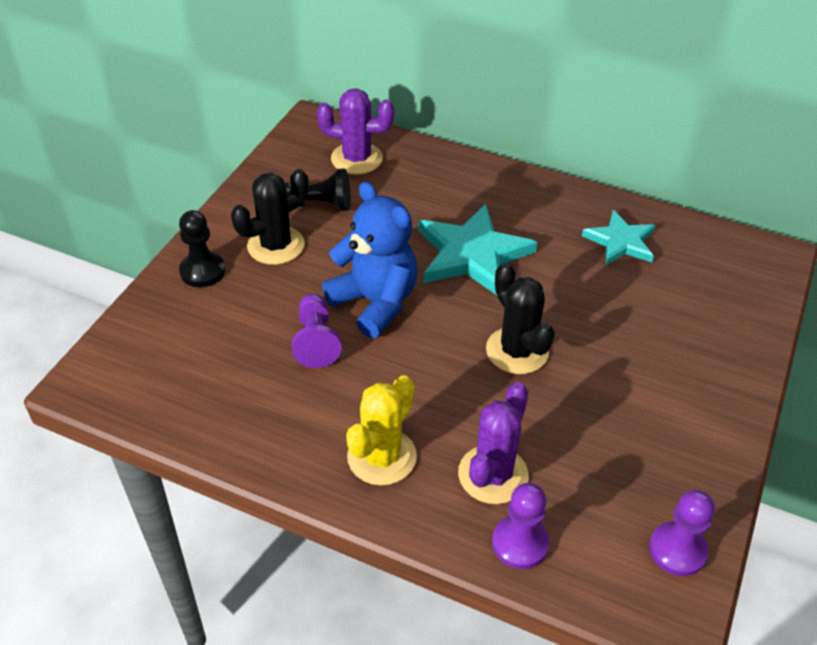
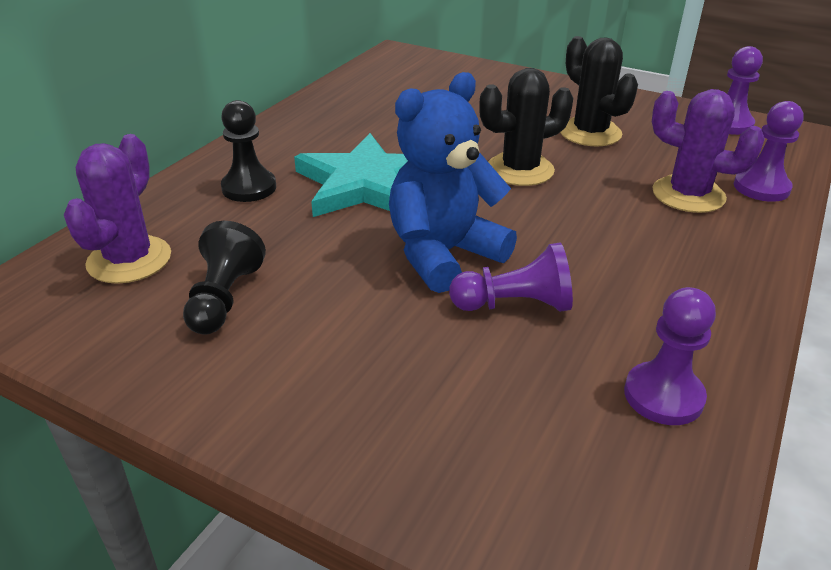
camera: 85 degrees left, 10 degrees down
black pawn [179,210,225,287] -> black pawn moved to [221,100,276,202]
black cactus [231,169,309,265] -> black cactus moved to [560,36,638,147]
yellow cactus [346,375,417,486] -> none
turquoise star [582,210,656,265] -> none
none -> purple pawn [624,287,716,425]

